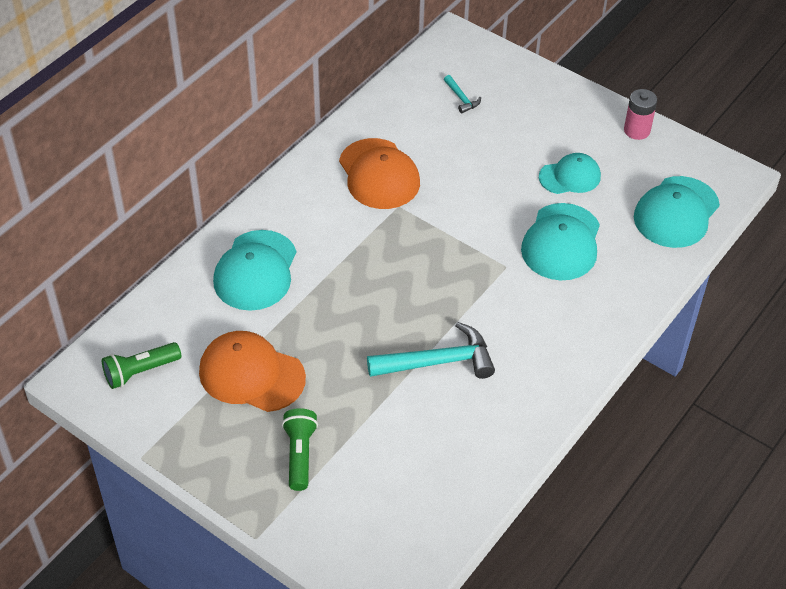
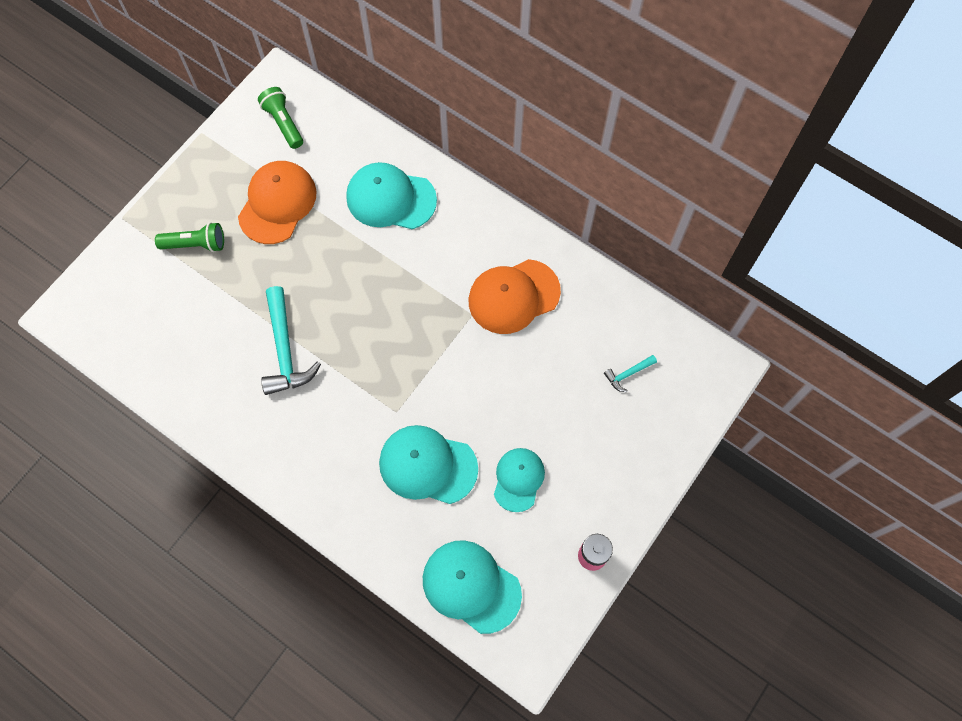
camera: 90 degrees right, 20 degrees up
turquoise cap [539,153,601,194] -> turquoise cap turned 150 degrees counterclockwise [494,448,545,512]

